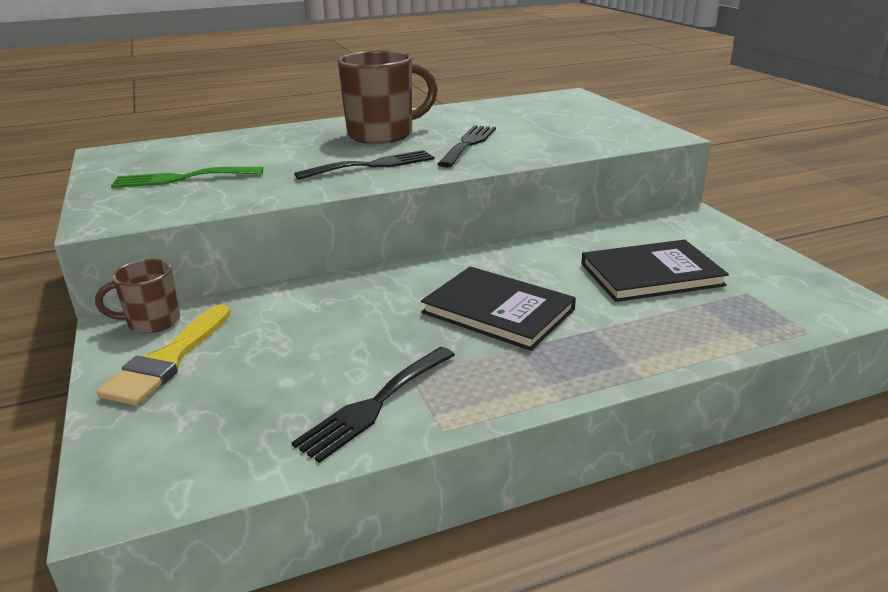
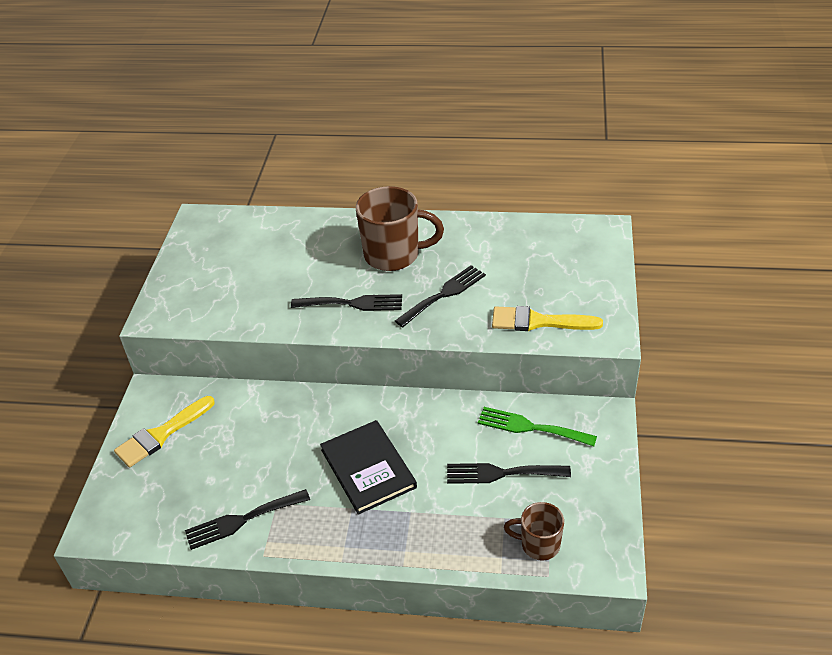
camera: 30 degrees right, 15 degrees up
brown mug [95,259,180,333] -> brown mug moved to [504,502,564,561]
green fork [111,167,263,188] -> green fork moved to [478,407,597,446]
black book [581,239,729,302] -> black fork [447,463,571,484]
none -> yellow brush [492,306,603,331]

